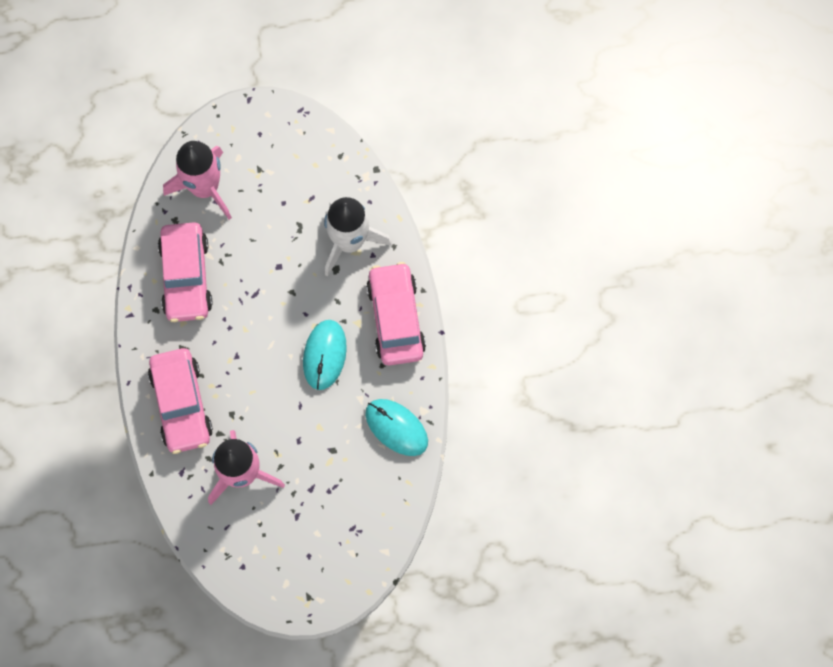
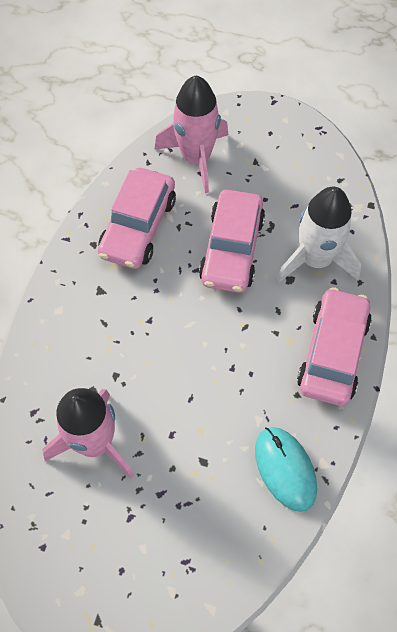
camera: 25 degrees right, 10 degrees down
pink car [148,348,213,454] -> pink car moved to [199,190,265,293]
turquoise mouse [303,320,347,390] -> none

